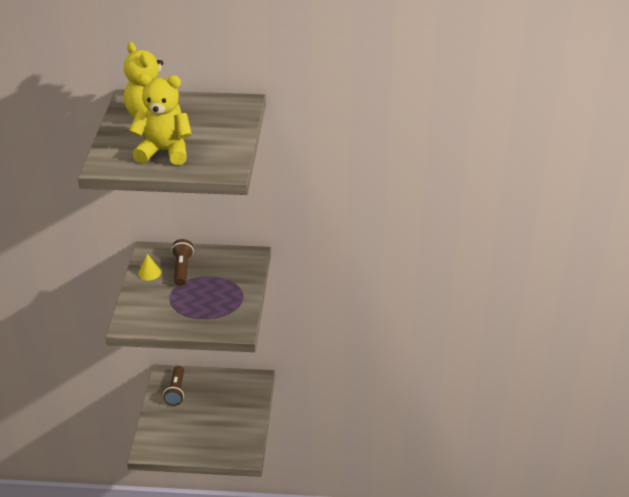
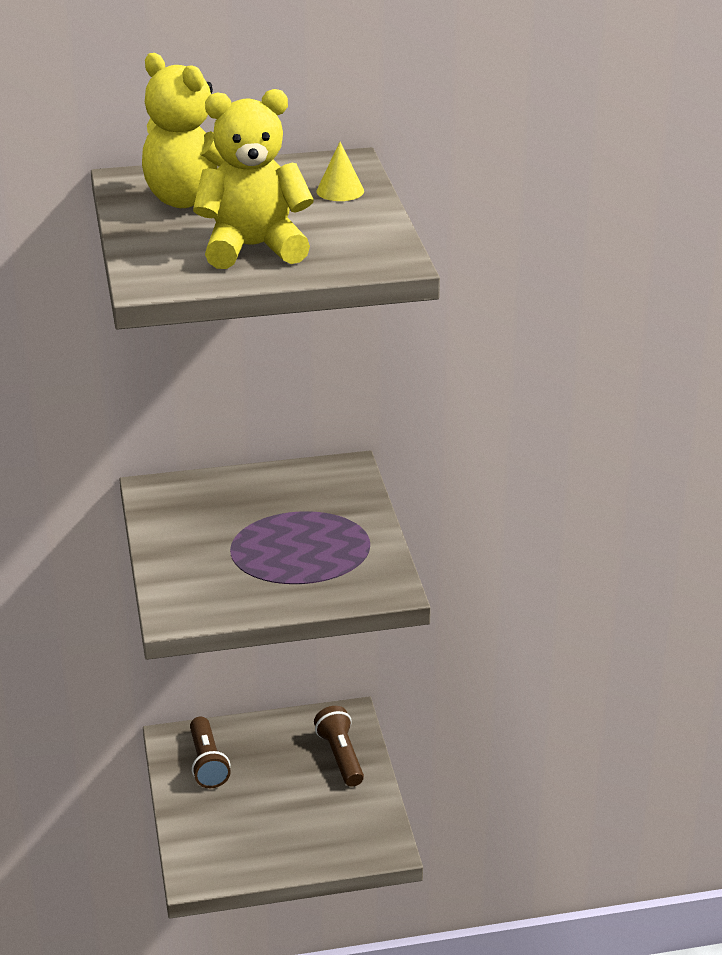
camera: 15 degrees left, 5 degrees down
yellow cone [138,254,161,280] -> yellow cone moved to [316,142,364,201]
brown flashlight [171,239,194,286] -> brown flashlight moved to [314,706,364,787]

